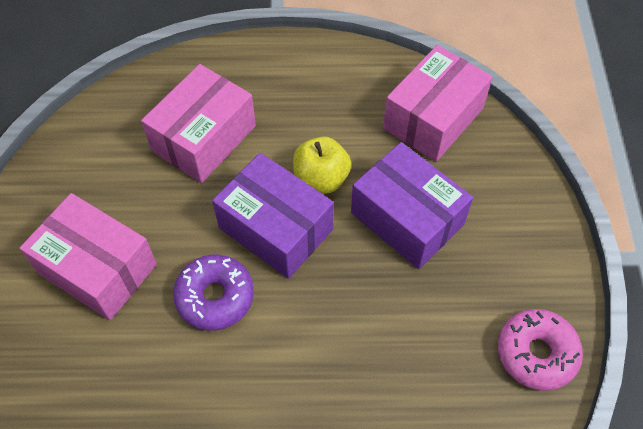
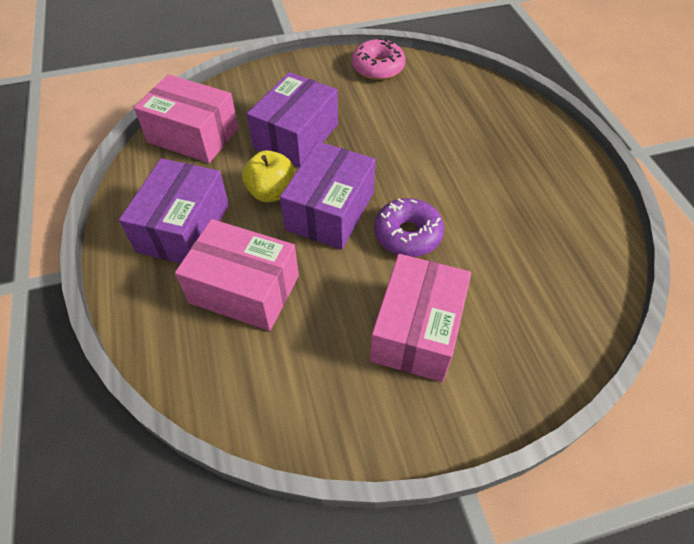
camera: 105 degrees left, 5 degrees down
none -> purple box [119,158,229,263]

